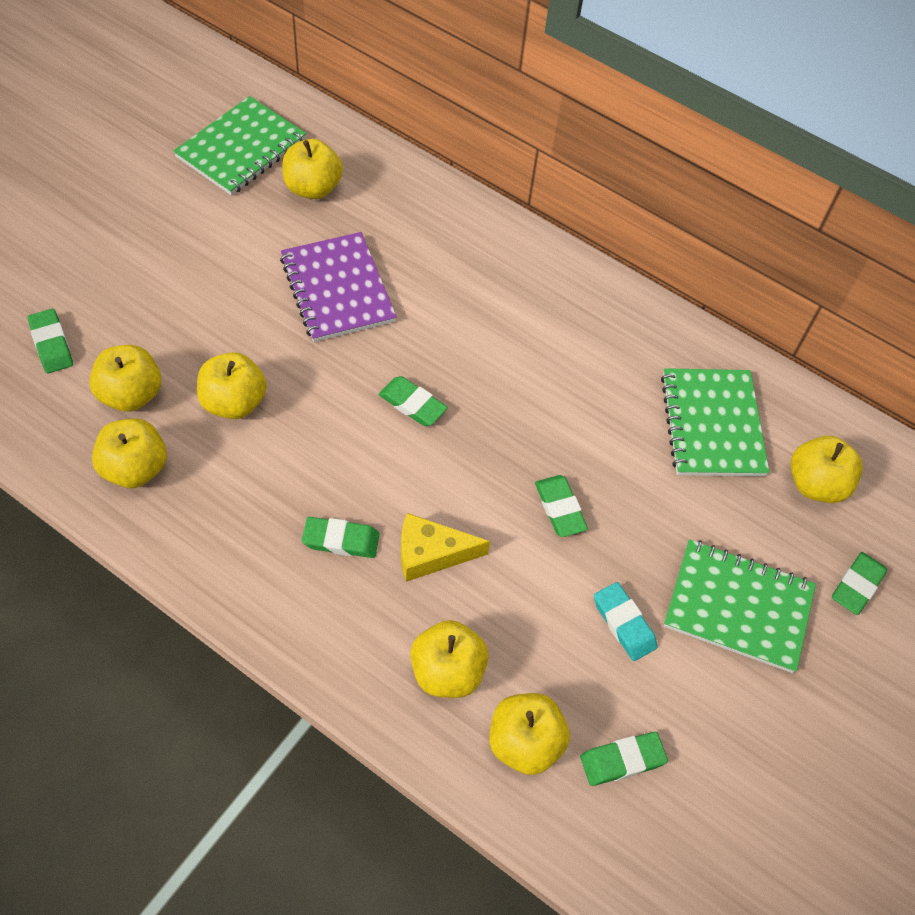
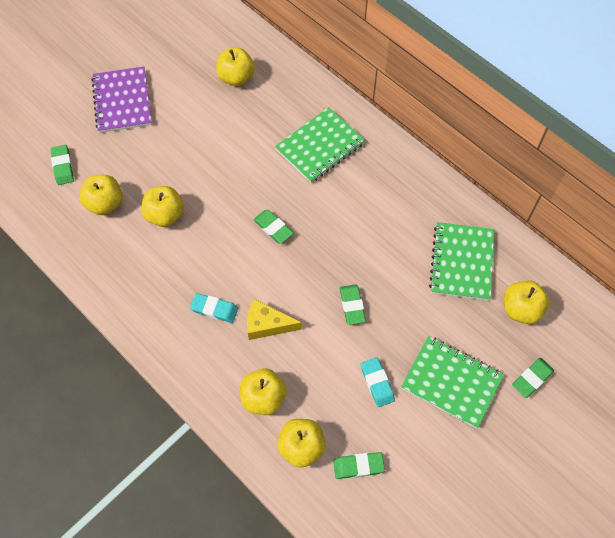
camera: 15 degrees right, 5 degrees up
yellow apple [92,418,167,488] -> none
green notebook [173,96,306,196] -> green notebook moved to [275,107,365,183]
purple notebook [280,232,397,342] -> purple notebook moved to [91,66,152,133]
green eraser [302,517,380,558] -> turquoise eraser [190,293,238,323]

